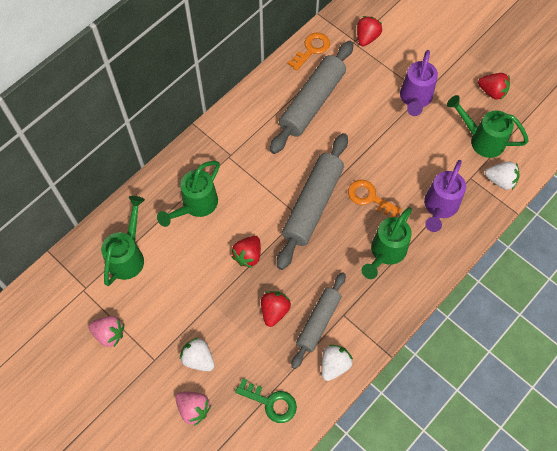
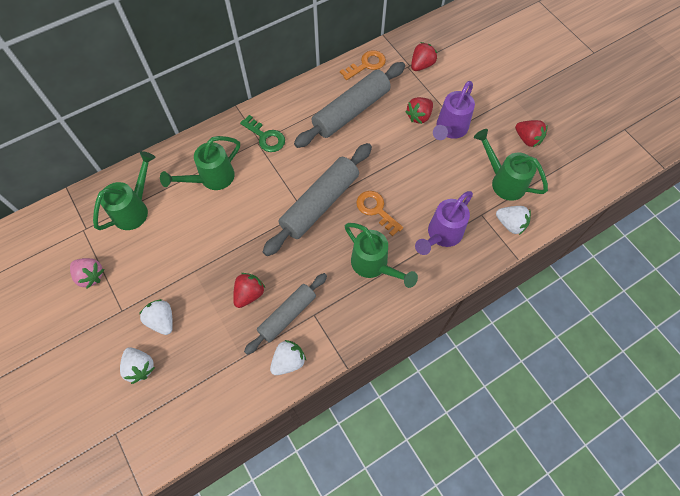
camera: 15 degrees right, 0 degrees up
pink strawberry [175,392,211,426] -> white strawberry [120,347,155,384]
red strawberry [231,236,261,268] -> red strawberry moved to [405,97,433,124]
green key [235,378,297,423] -> green key moved to [240,115,285,152]
green watering can [362,207,412,279] -> green watering can turned 90 degrees counterclockwise [345,223,418,288]

